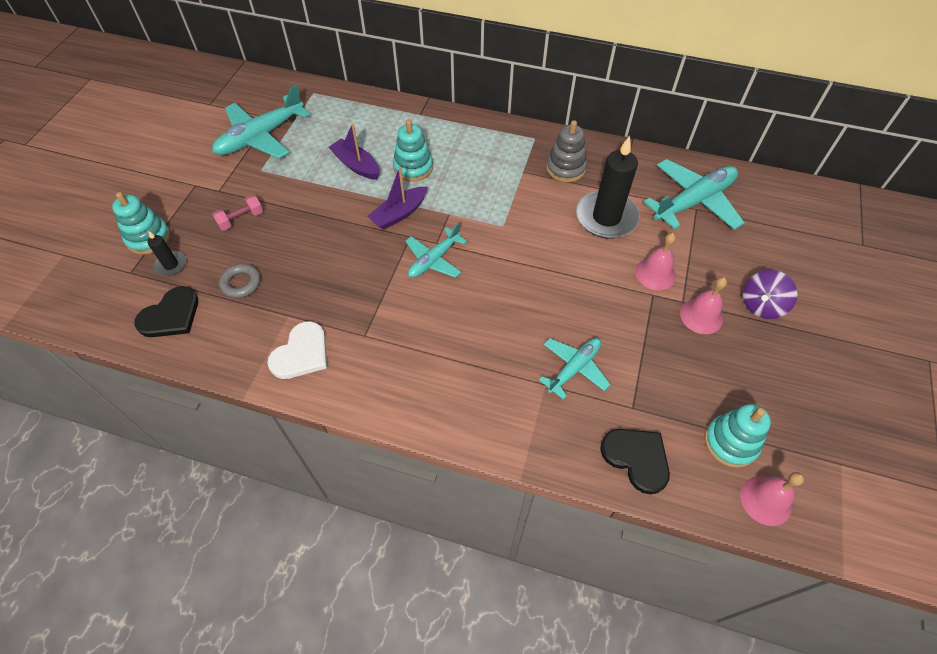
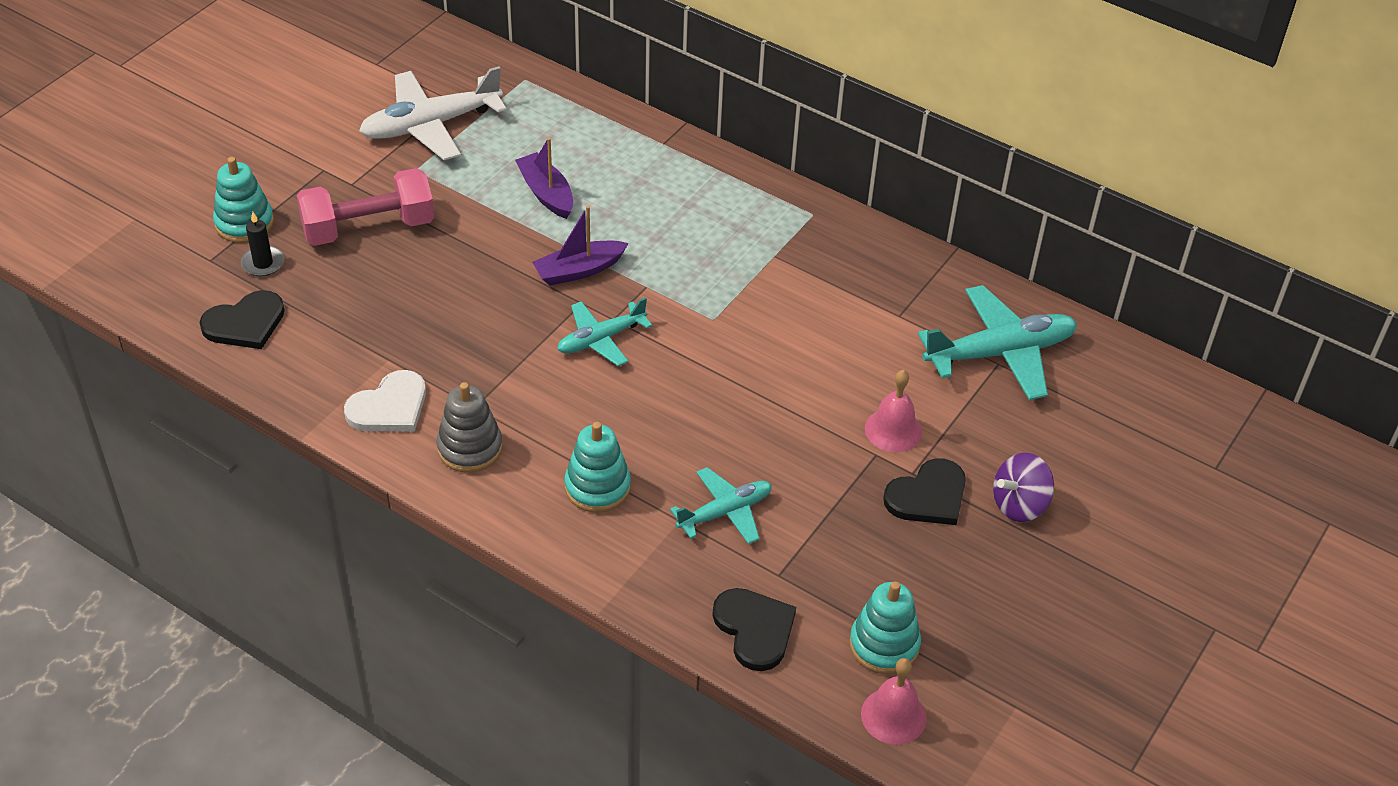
camera: 15 degrees right, 10 degrees down
turquoise plane [212,84,310,159] -> white plane [359,66,507,160]
pink dumbbell [212,195,263,231] -> pink dumbbell [297,168,434,246], size x2.04
grey ring [219,263,261,298] -> none
turquoise stacking toy [393,120,433,182] -> turquoise stacking toy moved to [564,422,631,512]
grey stacking toy [546,120,587,182] -> grey stacking toy moved to [436,382,503,473]
black candle [576,136,640,239] -> none
pink bell [680,277,727,334] -> black heart [883,458,966,525]

